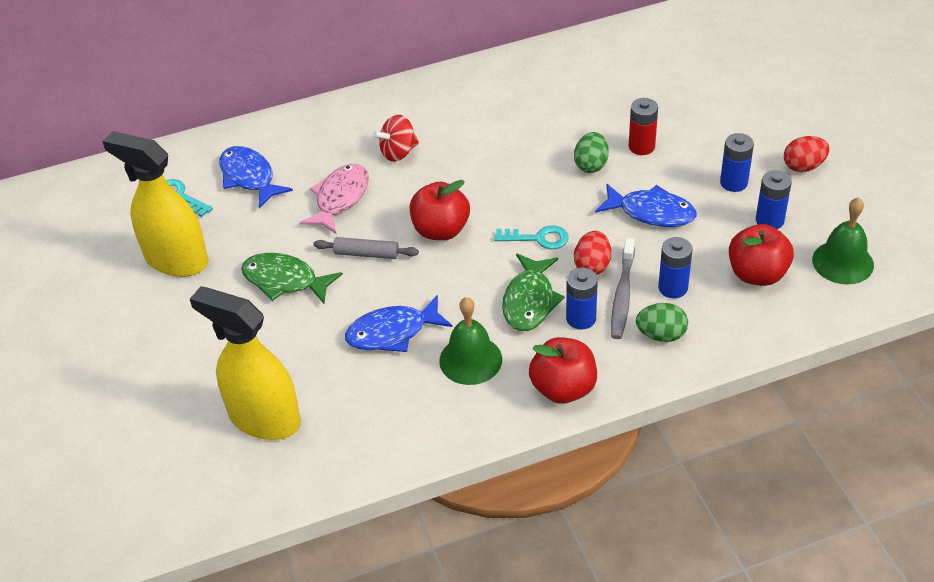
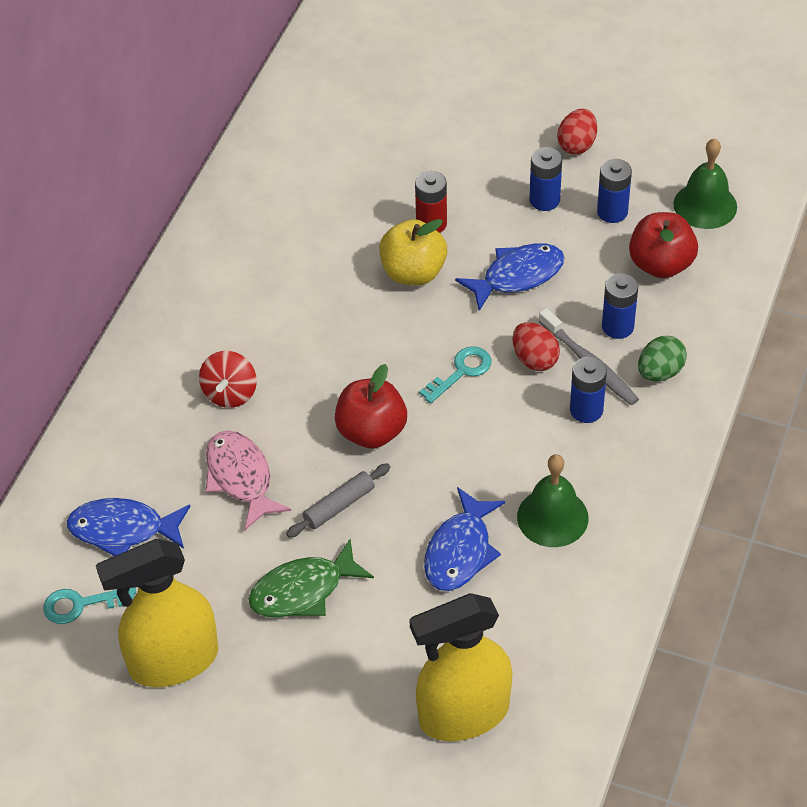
camera: 50 degrees left, 5 degrees up
green fish [502,253,565,331] -> none
red apple [529,337,597,404] -> none
green egg [574,132,609,173] -> yellow apple [379,219,447,285]

